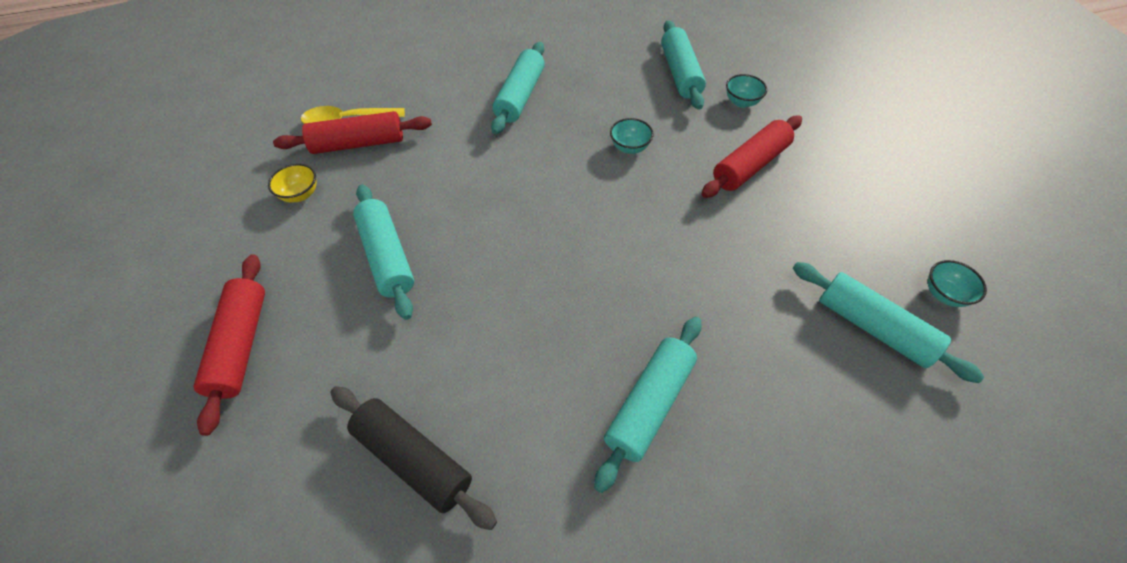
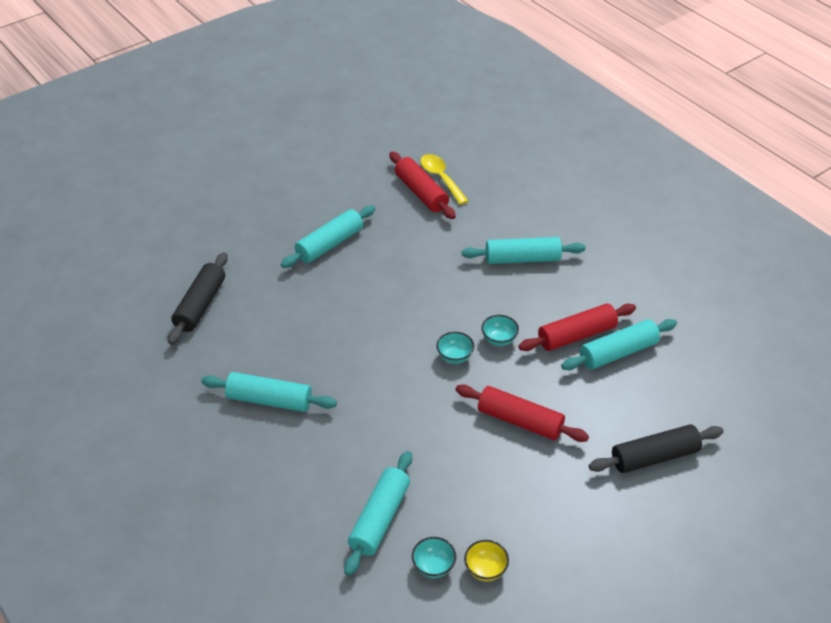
camera: 70 degrees right, 10 degrees down
red rolling pin [193,254,265,436] -> red rolling pin moved to [518,303,636,351]
yellow bowl [268,164,316,203] -> yellow bowl moved to [464,540,509,581]
turquoise bowl [726,74,767,108] -> turquoise bowl moved to [436,332,474,364]
none -> black rolling pin [589,424,724,473]

